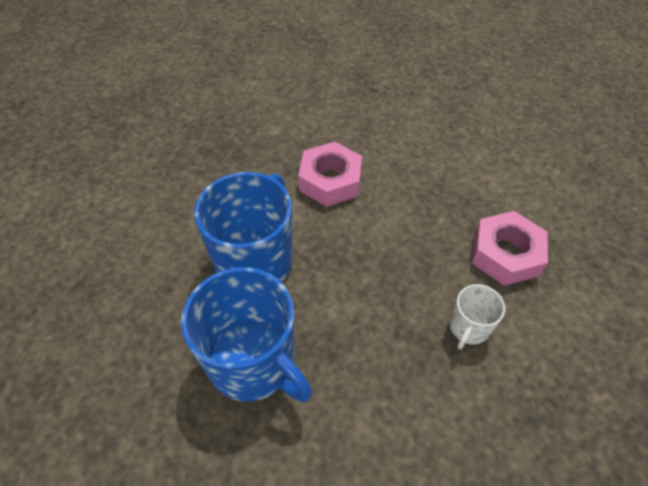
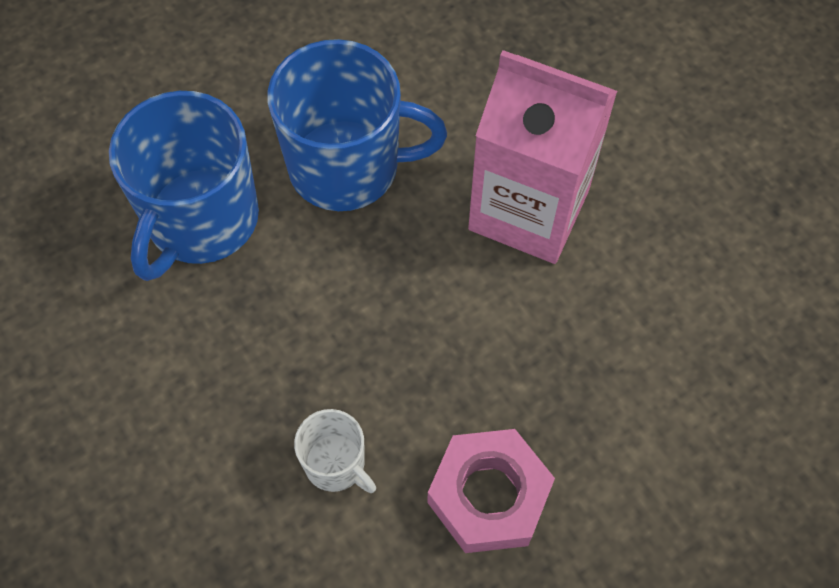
camera: 70 degrees right, 10 degrees up
pink nut [298,142,362,207] -> pink carton [468,50,617,264]
white mug [450,284,505,349] -> white mug turned 150 degrees counterclockwise [294,409,376,493]

